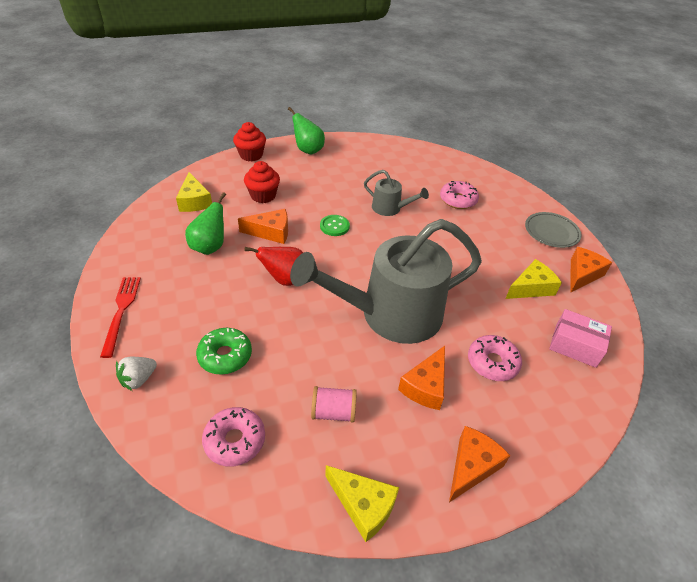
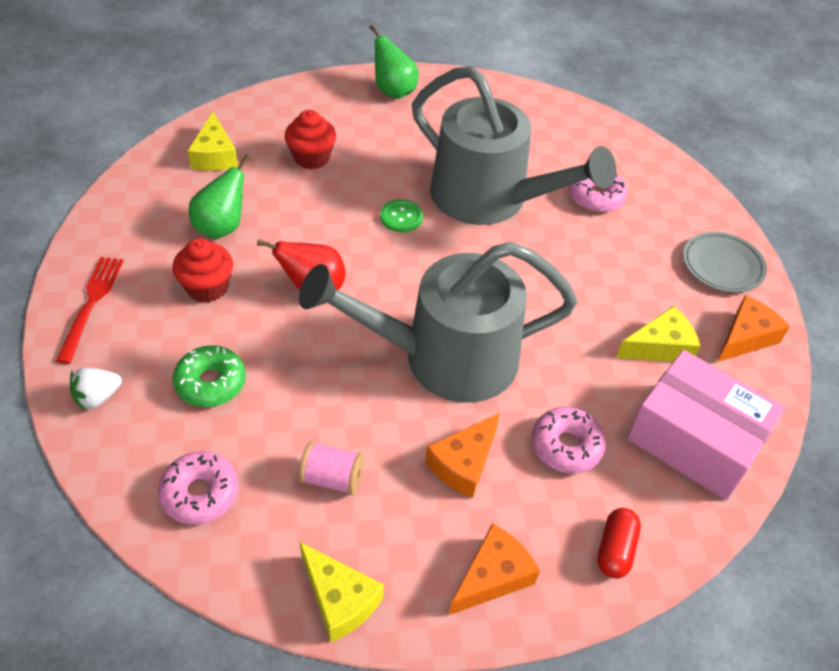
camera: 10 degrees right, 5 degrees up
red cupcake [233,122,266,161] -> red cupcake moved to [172,238,233,303]
orange cheese [238,209,288,244] -> none
grey watering can [364,170,429,216] -> grey watering can [412,66,616,225], size x2.24
pink box [549,309,612,368] -> pink box [627,350,785,500], size x1.68
none -> red capsule [597,508,641,579]

